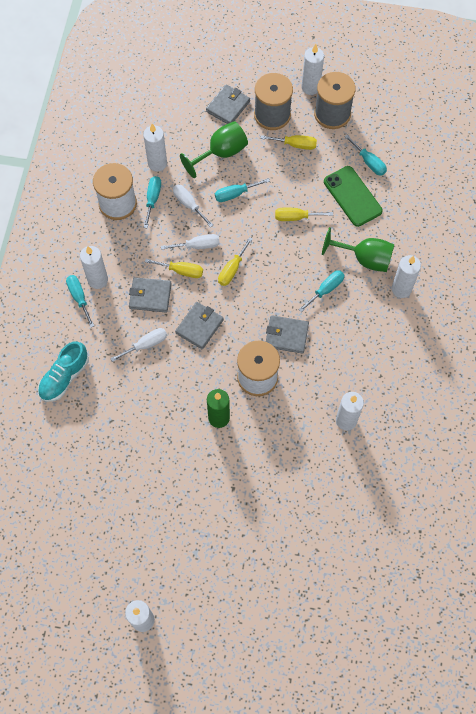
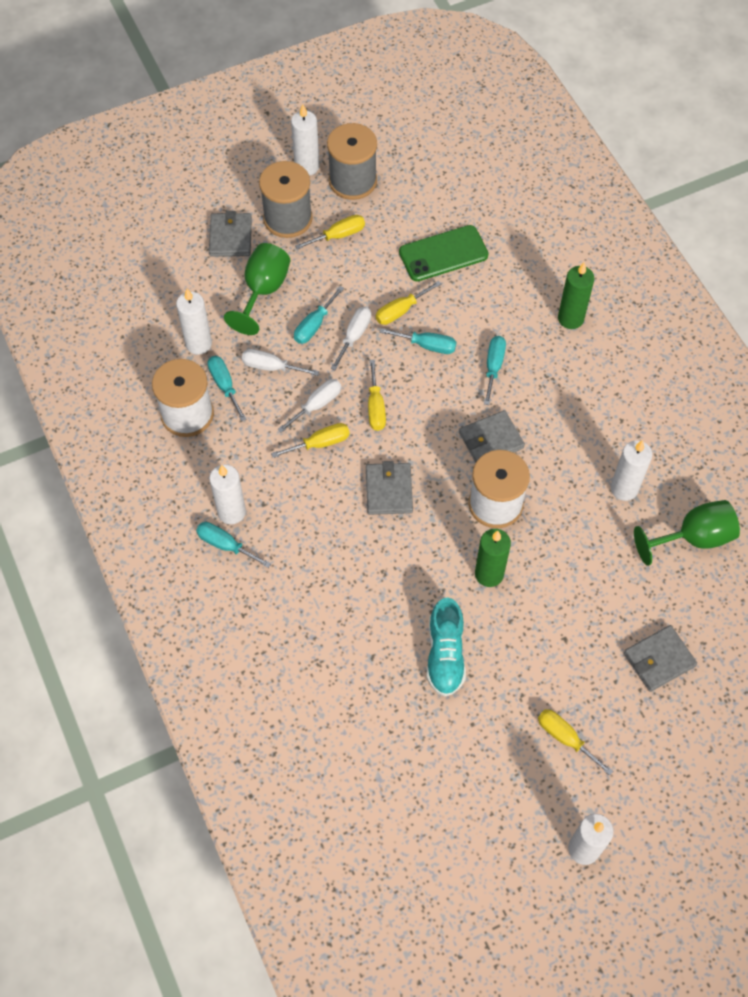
camera: 35 degrees left, 5 degrees down
turquoise shoe [38,341,89,402] -> turquoise shoe moved to [427,597,466,697]
white screwdriver [110,328,167,362] -> white screwdriver moved to [331,307,371,370]
grey wallet [129,277,172,312] -> grey wallet moved to [624,625,697,692]
green goblet [322,227,394,272] -> green goblet moved to [634,500,740,566]
green phone [324,166,383,227] -> green phone turned 45 degrees counterclockwise [399,225,489,281]
turquoise screwdriver [344,135,387,176] -> turquoise screwdriver moved to [379,328,456,354]
white candle [391,255,421,298] -> green candle [558,262,594,329]
none -> yellow screwdriver [538,709,613,776]

